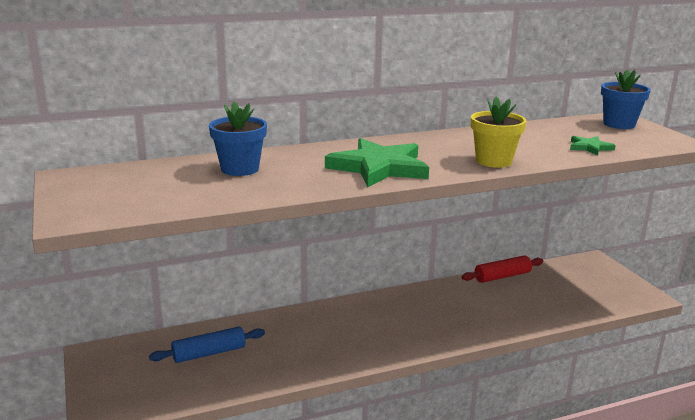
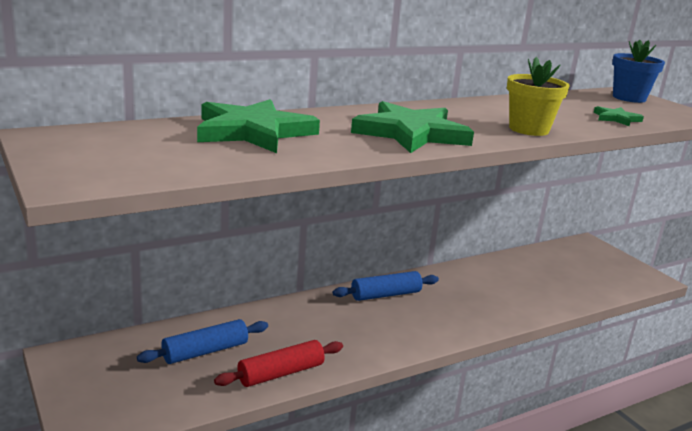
camera: 10 degrees left, 0 degrees up
blue flower pot [209,101,267,176] -> green star [197,99,320,153]
red rolling pin [462,255,543,283] -> red rolling pin moved to [214,340,343,387]
none -> blue rolling pin [333,271,439,301]

